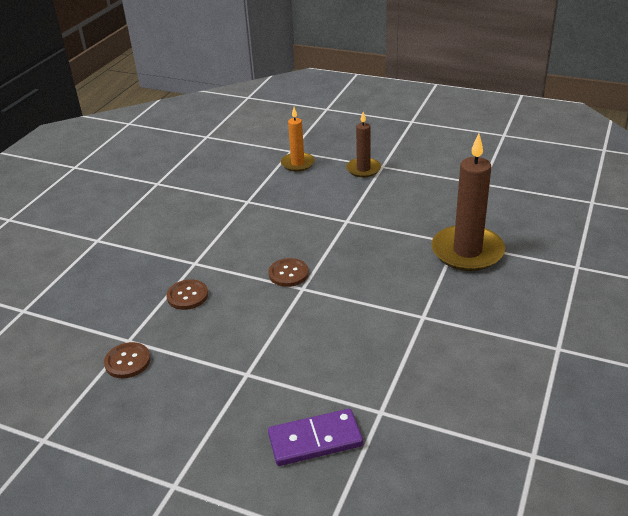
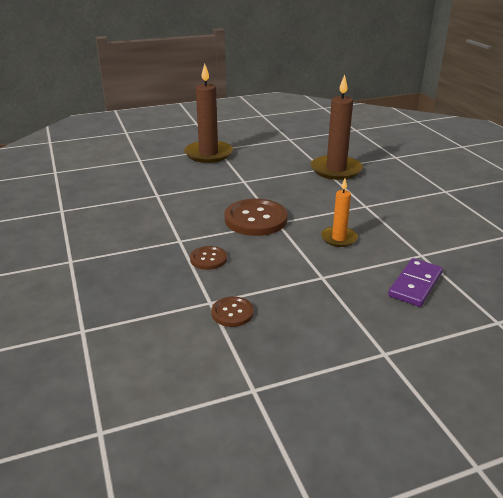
camera: 45 degrees left, 5 degrees down
brown button [268,258,309,287] -> brown button [225,199,288,236], size x1.92
orange candle [281,107,315,172] -> orange candle moved to [321,179,358,247]
brown candle [346,112,381,177] -> brown candle [184,63,233,163], size x1.76

